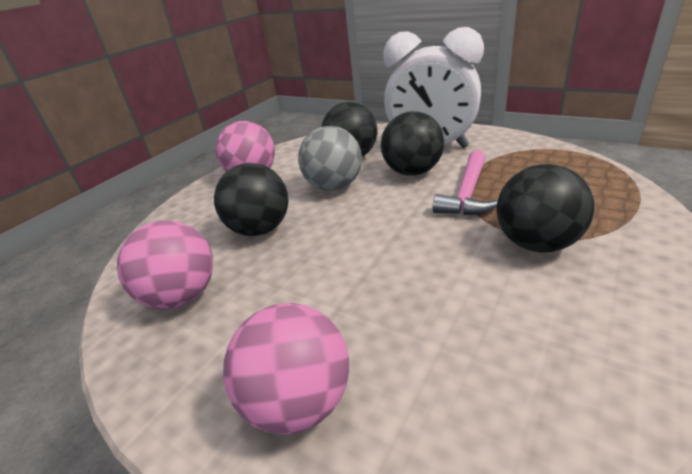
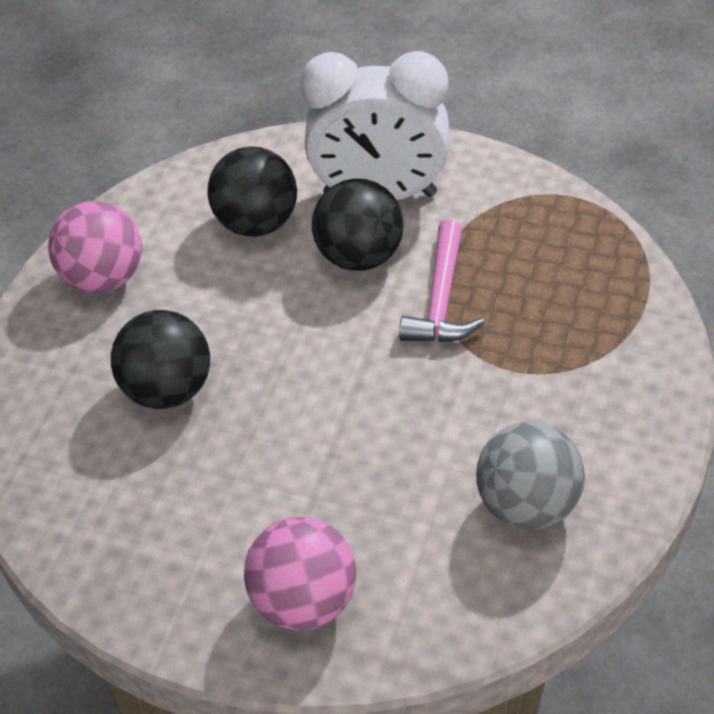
camera: 15 degrees left, 15 degrees up
pink ball [117,220,213,309] -> none
grey ball [298,126,362,191] -> grey ball moved to [476,422,585,530]
black ball [496,164,594,253] -> none

